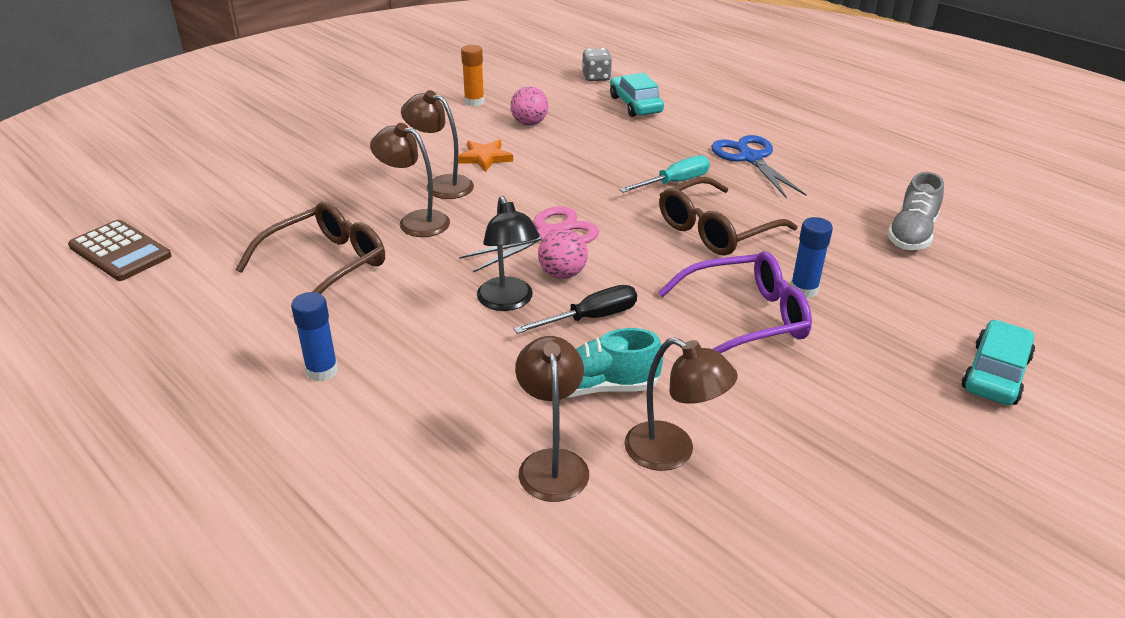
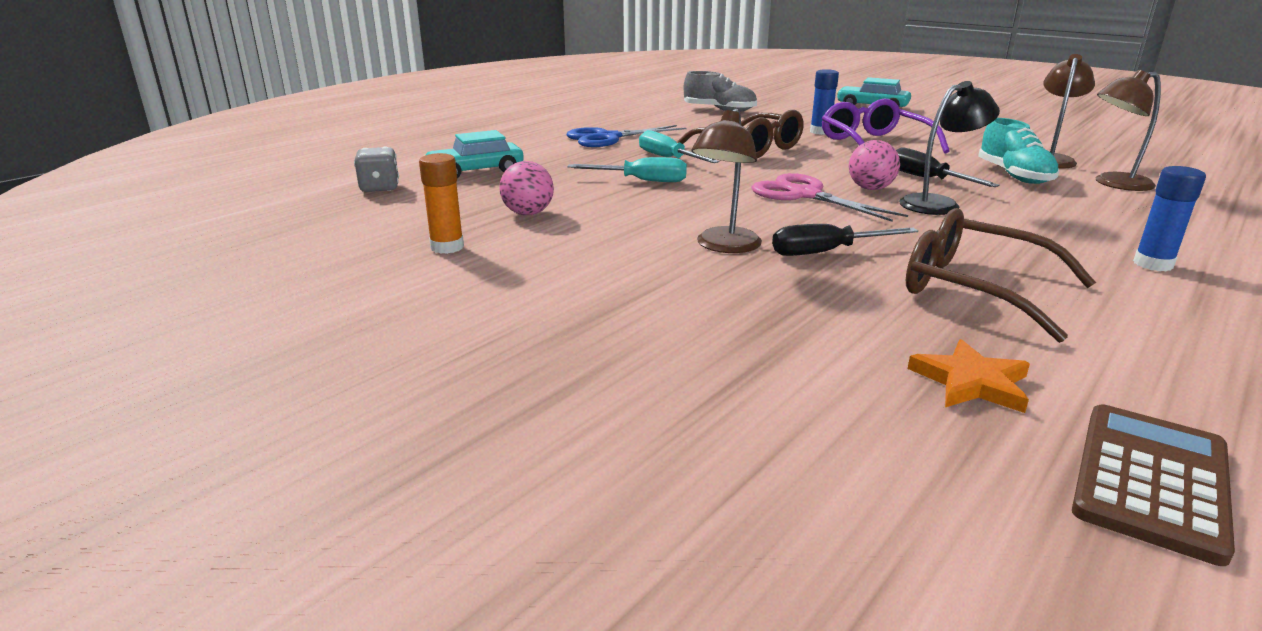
camera: 95 degrees left, 10 degrees down
brown lamp [370,123,450,237] -> black screwdriver [772,224,918,256]
orange star [458,140,513,172] -> orange star moved to [908,339,1030,413]
none -> turquoise screwdriver [567,157,687,182]

